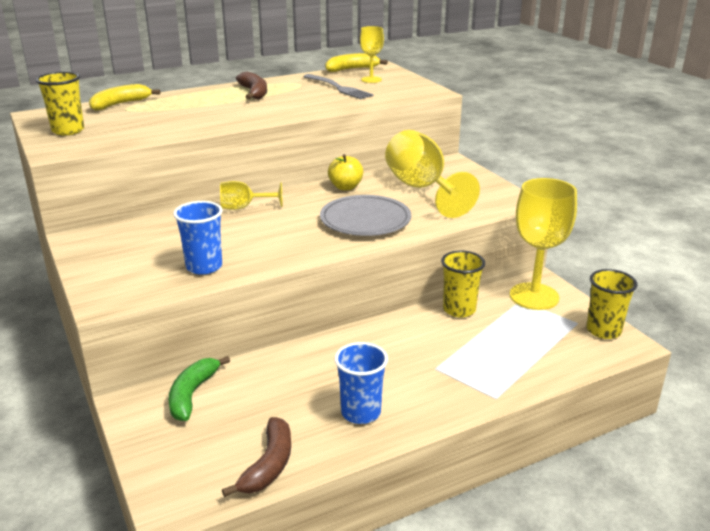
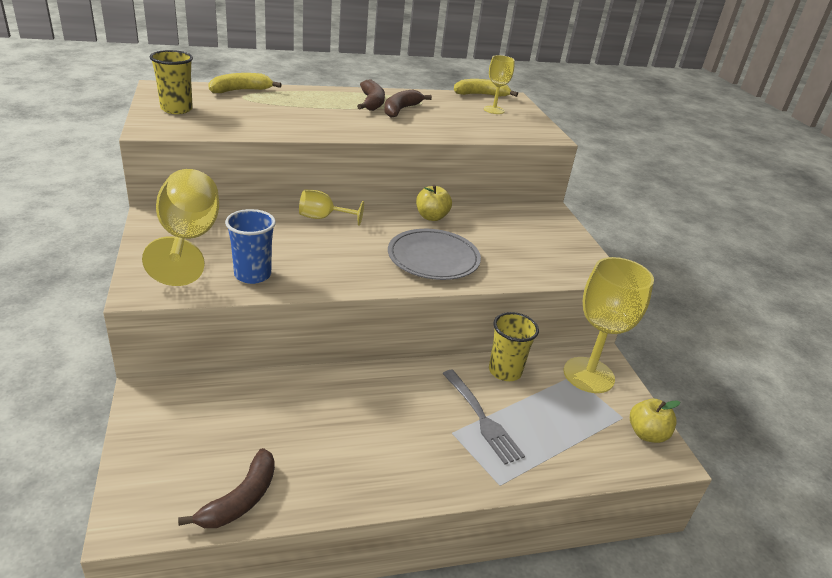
camera: 10 degrees right, 5 degrees up
green banana [168,356,230,421] -> none
grey fork [303,74,373,99] -> grey fork moved to [442,370,525,464]
blue cup [334,342,388,424] -> none
yellow goblet [385,130,480,218] -> yellow goblet moved to [142,169,219,286]
yellow cup [586,269,637,339] -> yellow apple [630,399,680,443]
none -> brown banana [384,90,432,118]

